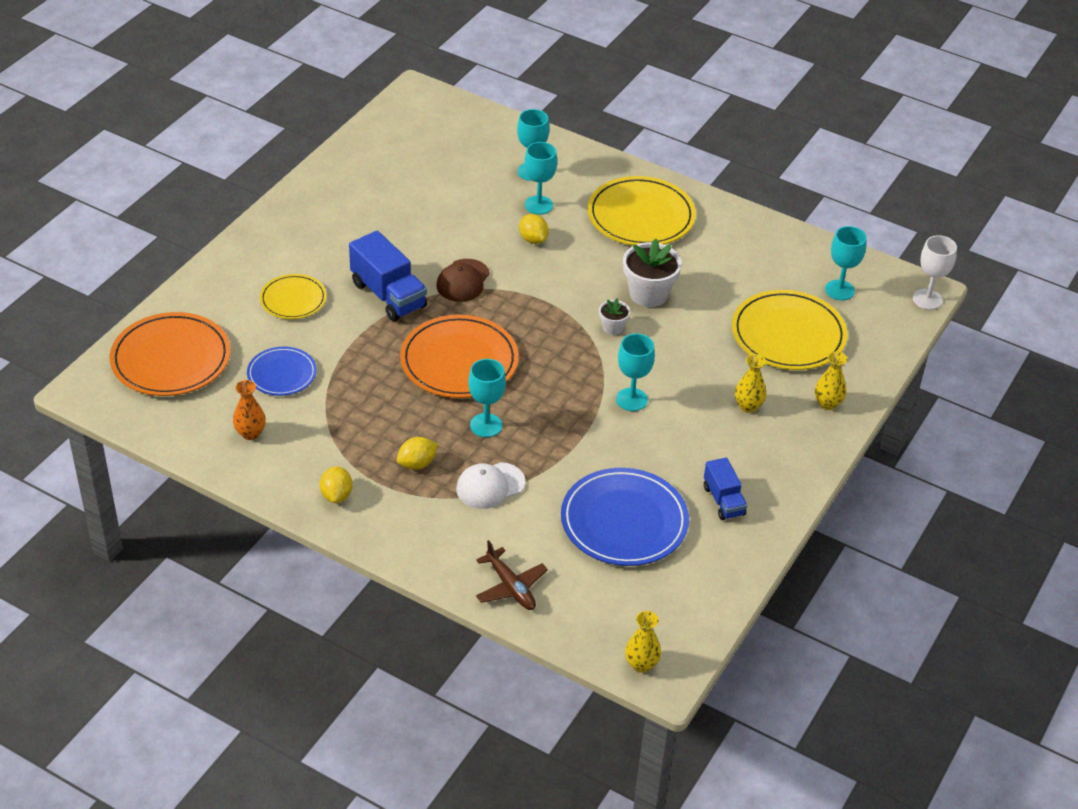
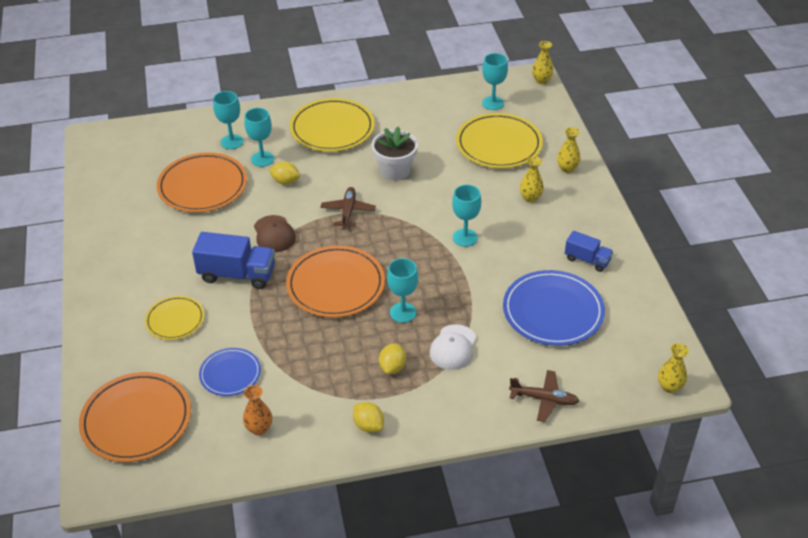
camera: 40 degrees left, 0 degrees up
white flower pot [599,298,630,335] -> none
white goblet [913,235,957,310] -> yellow vase [532,41,554,84]
none -> orange plate [156,152,247,212]
none -> brown plane [321,187,376,229]

